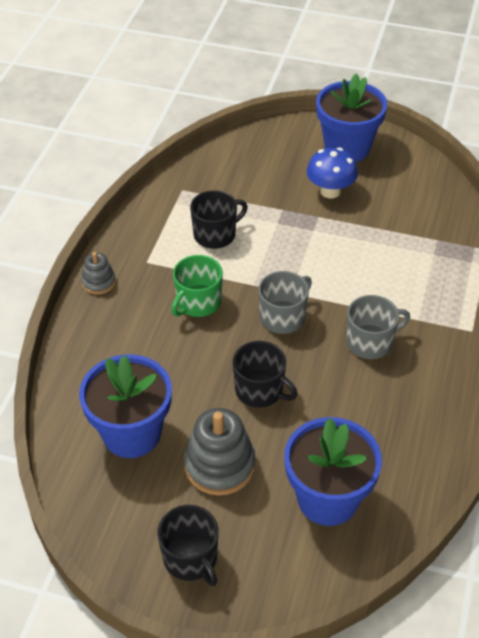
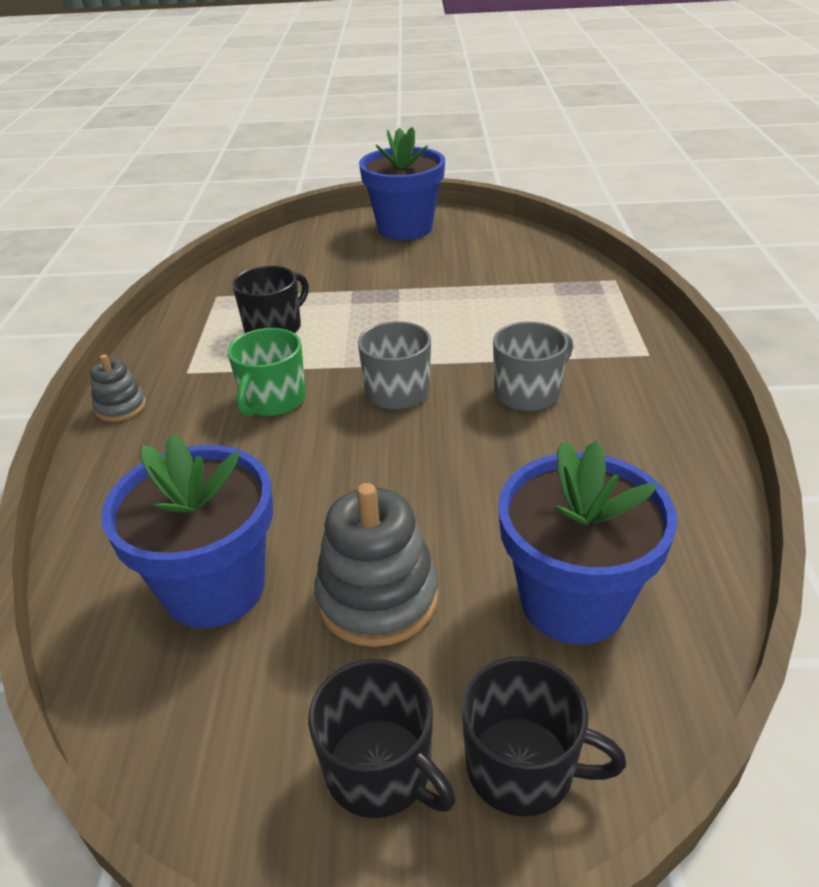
camera: 15 degrees left, 10 degrees down
black mug [233,341,298,408] -> black mug moved to [461,656,626,817]
blue mushroom [307,147,358,198] -> none

